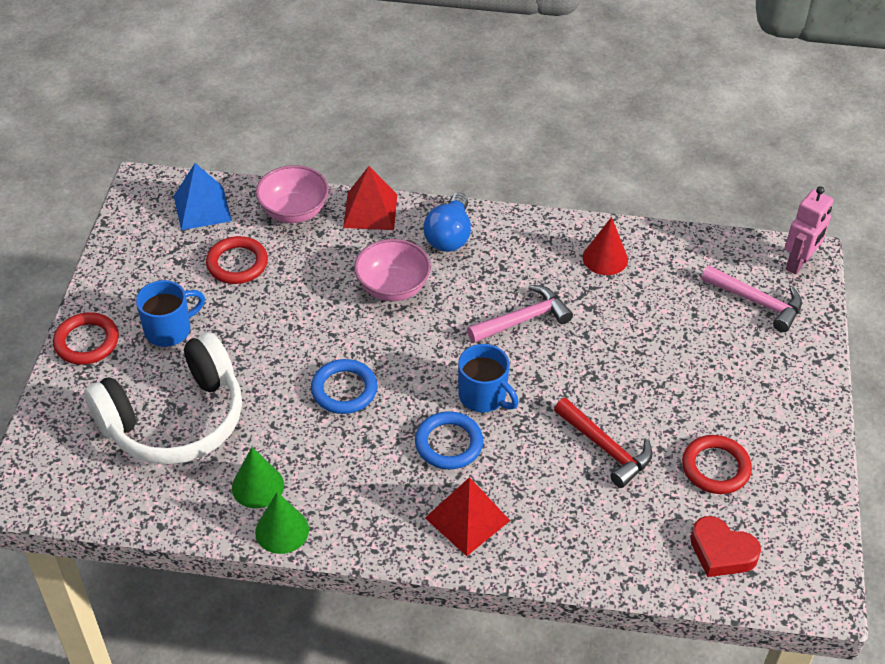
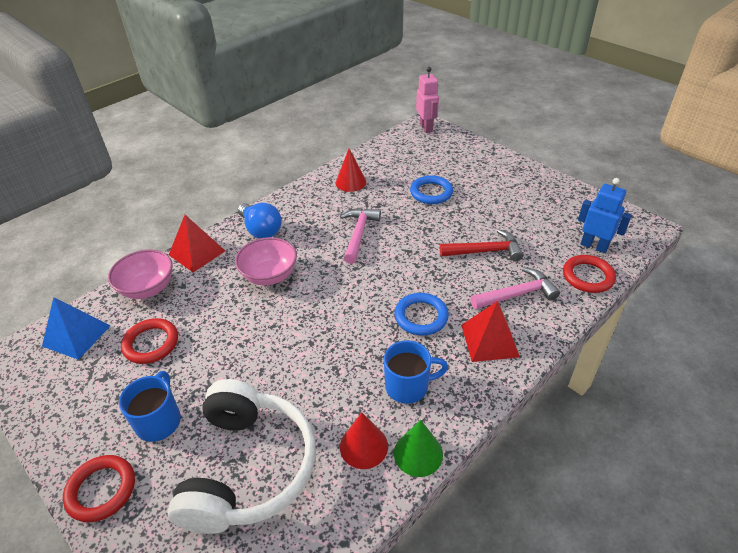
camera: 50 degrees left, 5 degrees down
green cone [232,447,284,508] -> red cone [340,413,388,469]
blue ring [311,359,378,414] -> blue ring moved to [410,175,453,204]
blue mug [458,344,519,412] -> blue mug moved to [384,340,448,404]
red ring [682,435,752,494] -> red ring moved to [563,255,616,293]
red heart [690,516,761,577] -> blue robot [578,178,632,253]
pink hammer [701,265,802,332] -> pink hammer moved to [471,267,560,309]

